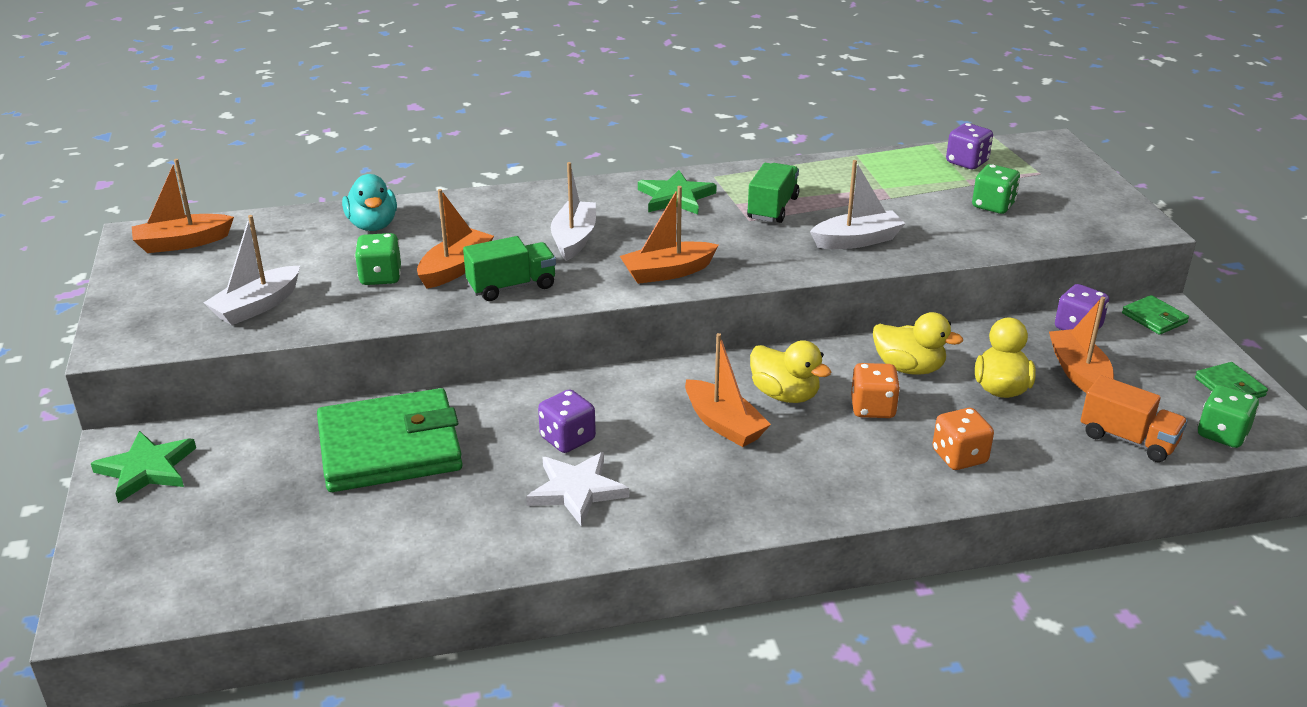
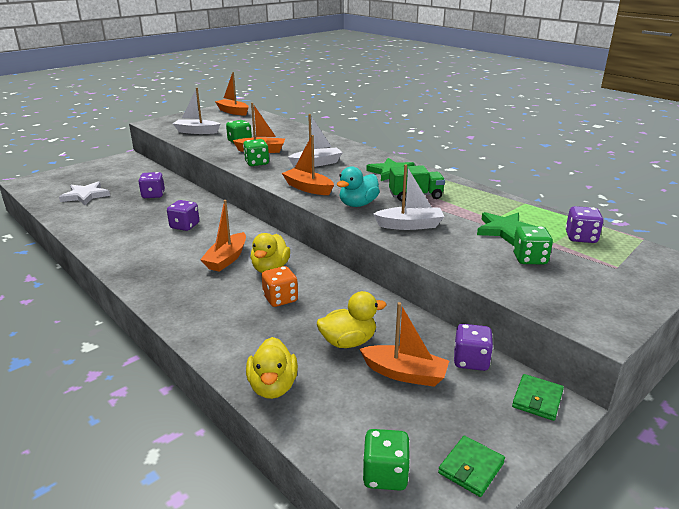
camera: 60 degrees right, 5 degrees down
green star [91,431,196,503] -> green star moved to [477,212,534,245]
green wallet [317,388,463,492] -> purple dice [138,172,165,198]
turquoise duck [342,174,397,231] -> turquoise duck moved to [337,166,380,207]
green truck [463,236,556,301] -> green dice [243,139,269,166]
white star [526,452,629,526] -> white star moved to [59,181,110,205]
white boat [810,160,906,249] -> white boat turned 45 degrees counterclockwise [373,164,445,230]
yellow duck [873,312,963,375] -> yellow duck moved to [246,337,298,399]
orange dice [932,408,994,470] -> none
orange boat [1049,297,1114,393] -> orange boat turned 60 degrees clockwise [360,302,449,387]
orange truck [1080,375,1188,462] -> none

